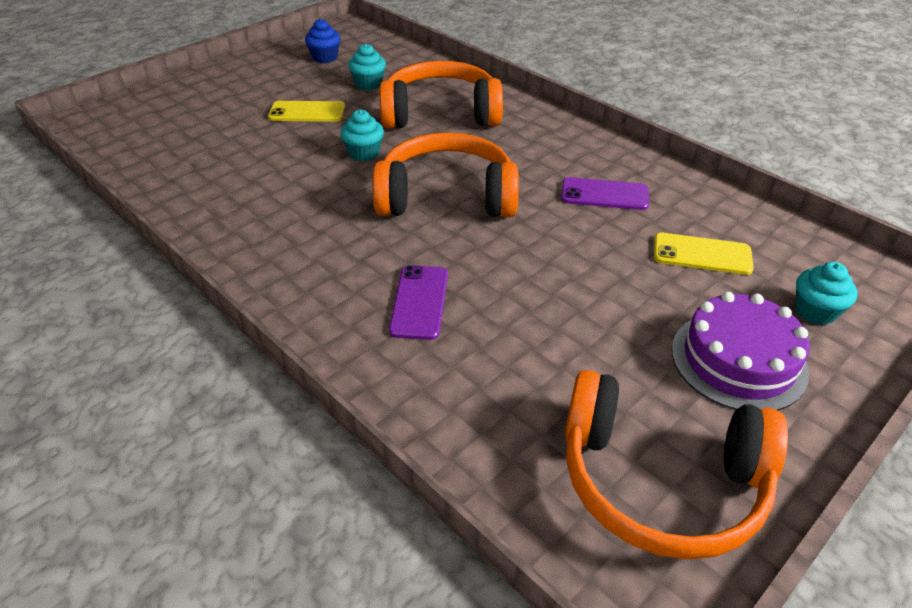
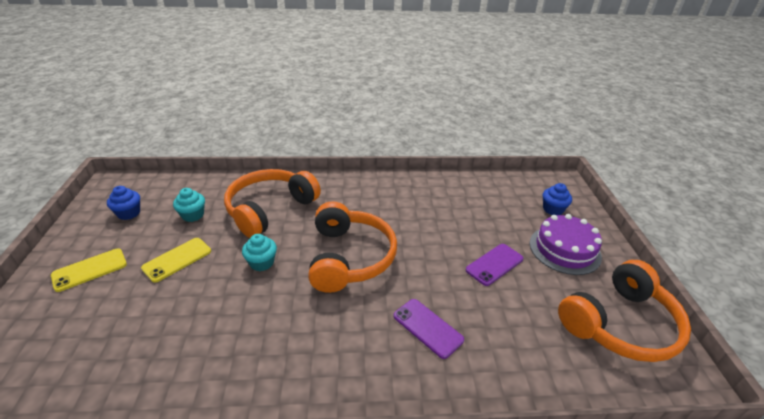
camera: 50 degrees left, 5 degrees down
orange headphones [372,132,519,218] -> orange headphones turned 135 degrees clockwise [308,201,397,293]
purple phone [561,177,649,210] -> purple phone moved to [466,244,523,286]
yellow phone [654,233,754,275] -> yellow phone moved to [51,249,127,292]
turquoise cupcake [795,262,857,325] -> blue cupcake [543,183,572,215]

